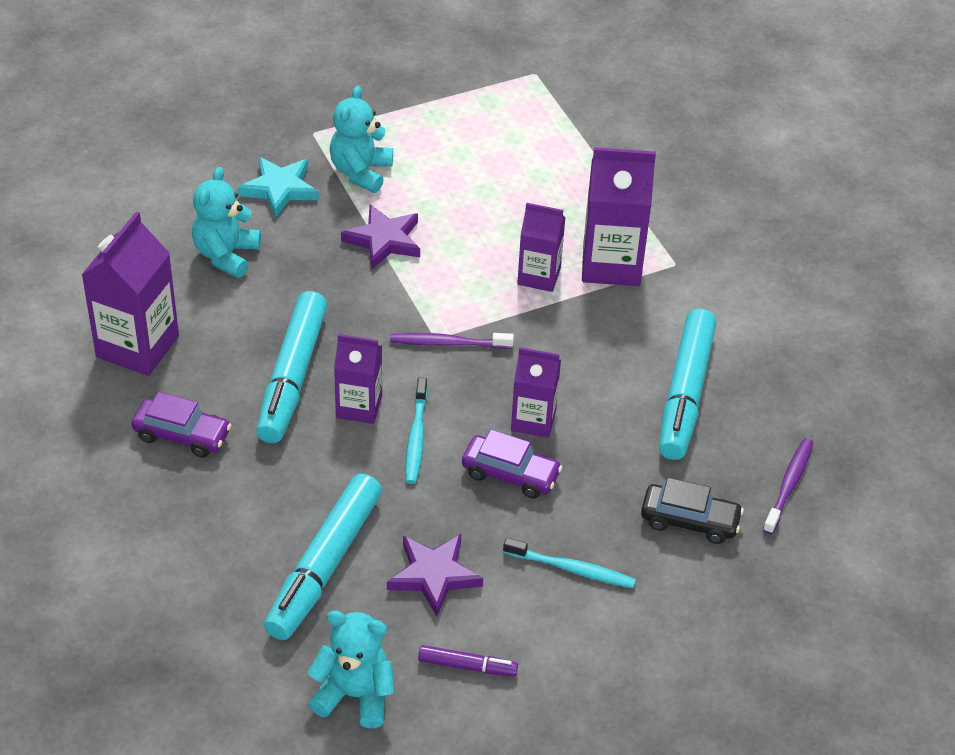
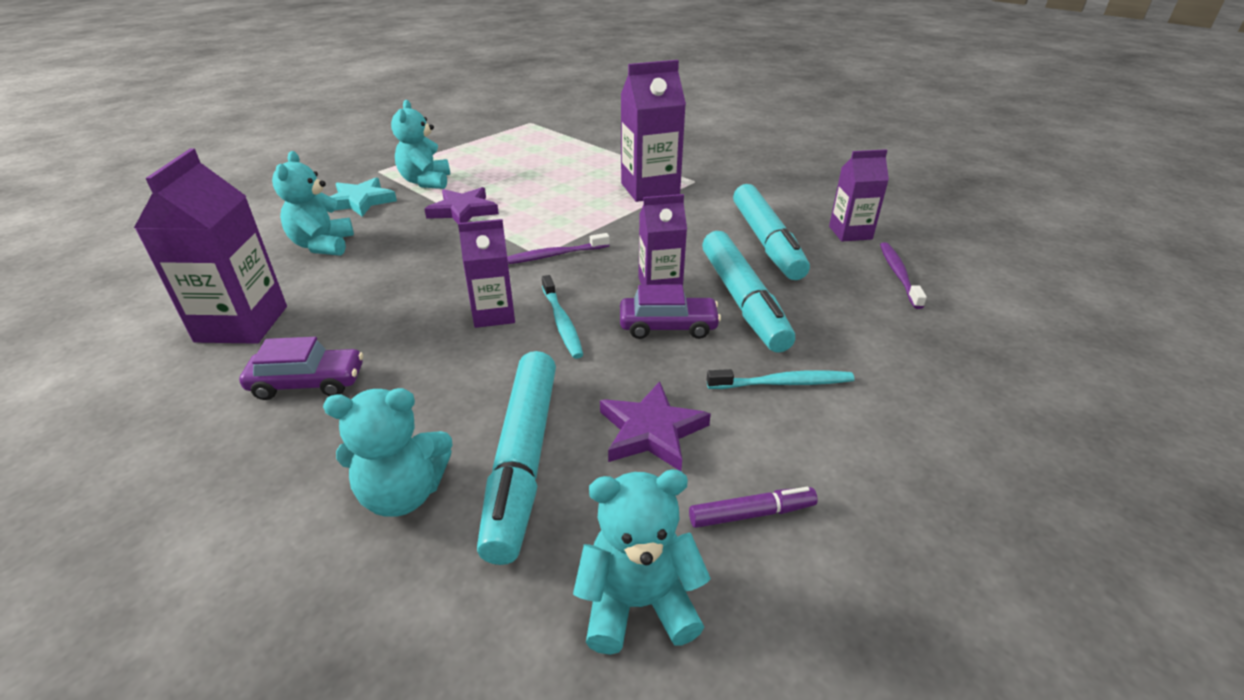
camera: 20 degrees left, 10 degrees down
turquoise marker [256,291,327,443] -> turquoise marker moved to [702,231,795,352]
purple carton [517,203,566,292] -> purple carton moved to [829,149,889,241]
black car [641,477,744,544] -> none
none -> turquoise teddy bear [323,388,453,516]

